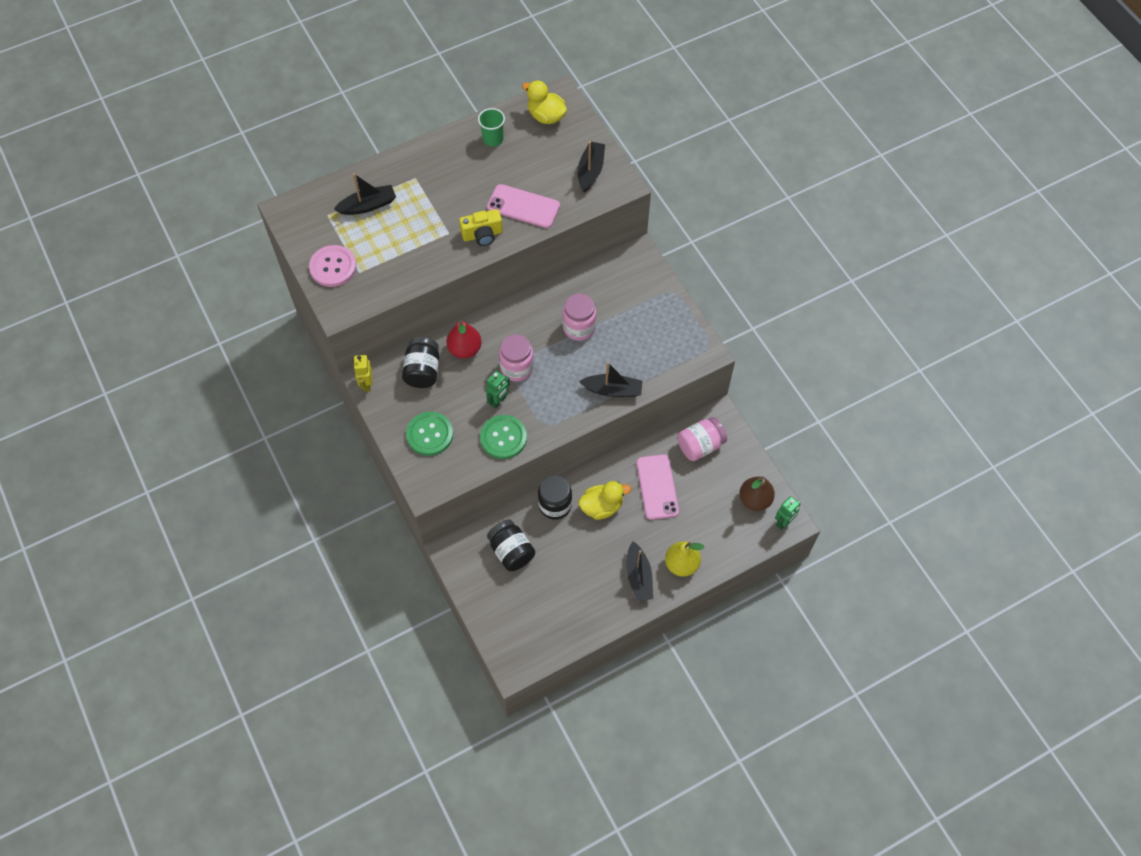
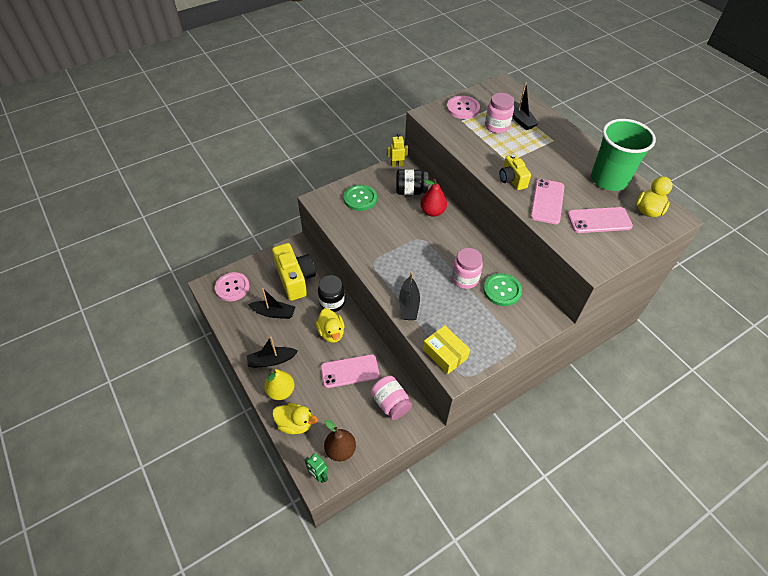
camera: 85 degrees right, 10 degrees down
green cup [478,108,505,147] -> green cup [591,119,656,191], size x2.14
green button [480,415,527,459] -> green button moved to [483,273,522,306]
green robot [486,371,510,408] -> none
black jar [487,519,535,571] -> yellow camera [272,243,316,301]
pink jar [499,334,534,382] -> pink jar moved to [485,93,514,133]
black boat [578,141,605,193] -> black boat moved to [248,288,295,319]
none -> pink button [215,272,249,301]
none -> yellow duck [272,403,318,434]
none -> yellow box [423,325,470,374]
none -> pink phone [567,207,633,233]

